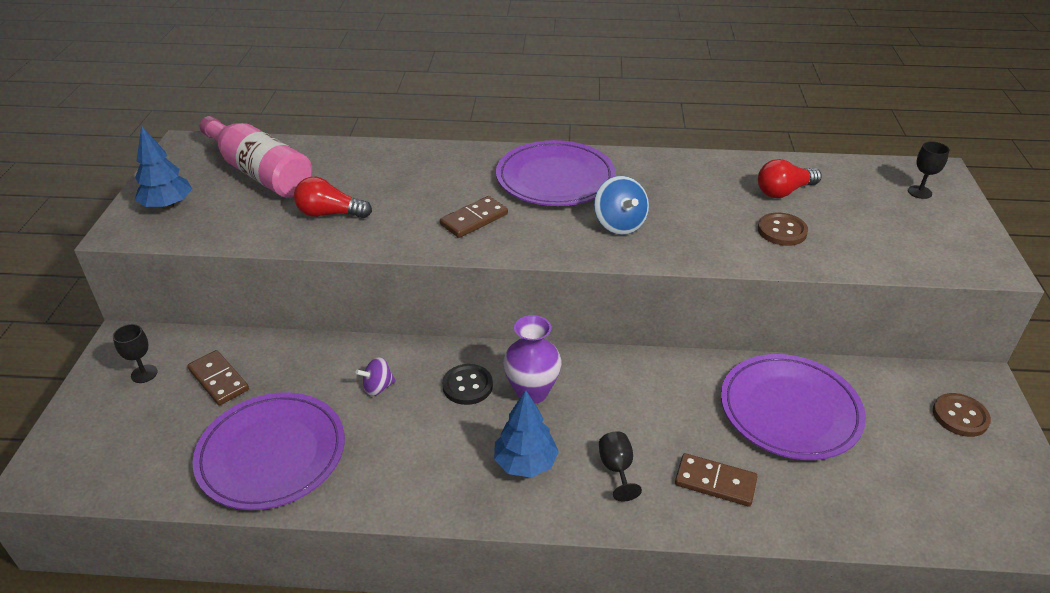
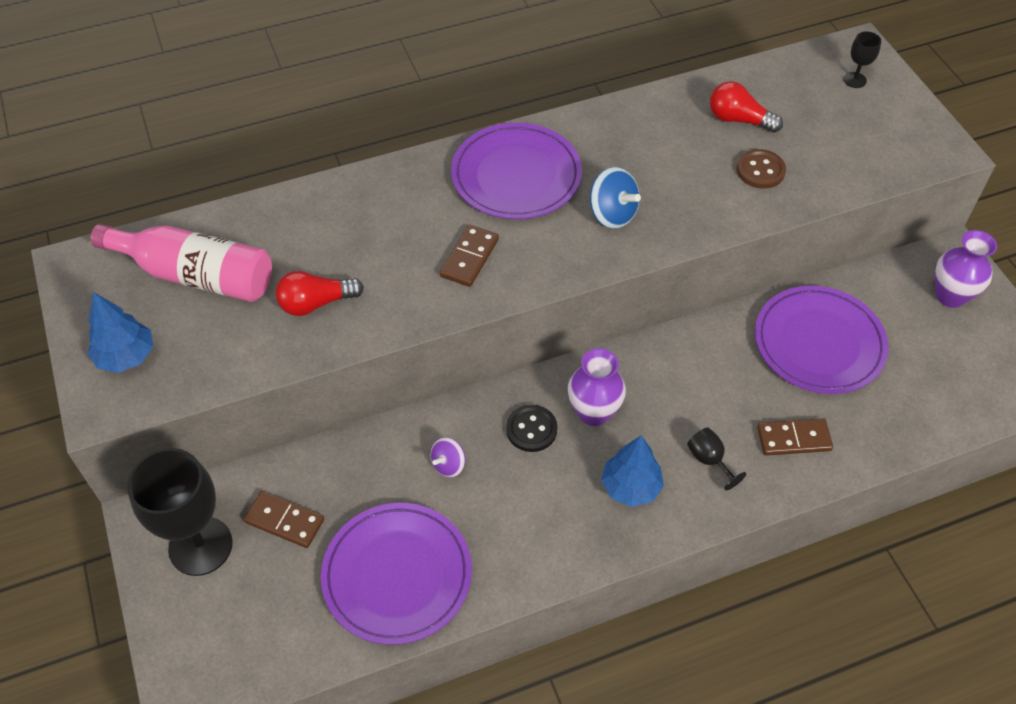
camera: 25 degrees left, 15 degrees up
black goblet [113,324,158,383] -> black goblet [127,448,233,576], size x2.28
red light bulb [758,159,822,198] -> red light bulb turned 75 degrees clockwise [710,81,783,133]
brown button [933,393,991,437] -> purple vase [935,230,997,308]

